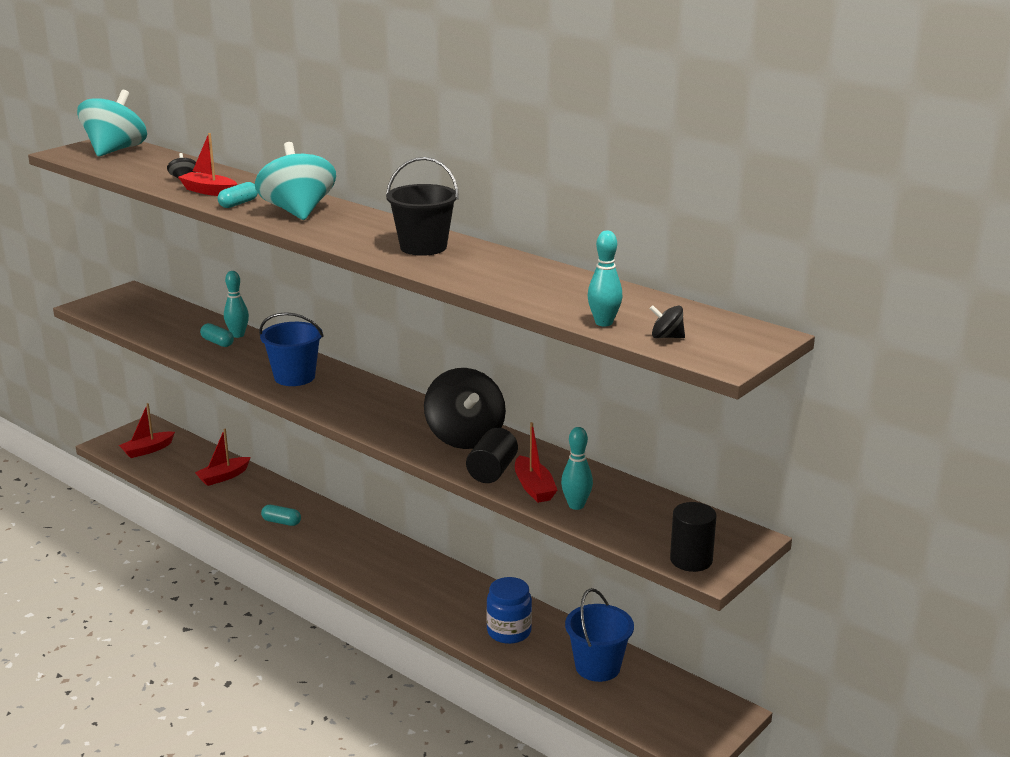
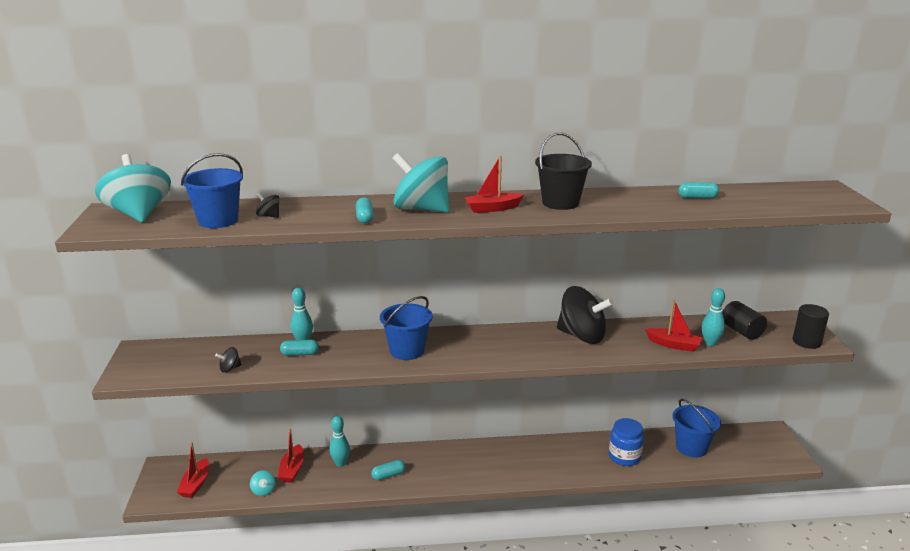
camera: 45 degrees left, 0 degrees up
red boat [178,133,237,196] -> red boat moved to [464,155,524,213]
black cylinder [466,428,518,483] -> black cylinder moved to [722,301,767,340]
turquoise bowling pin [588,230,622,326] -> turquoise bowling pin moved to [329,416,350,467]
black spinning top [649,305,685,338] -> black spinning top moved to [215,347,242,373]
none -> blue bucket [181,153,243,228]
none -> turquoise spinning top [250,470,275,496]
none -> turquoise capsule [678,182,719,199]

